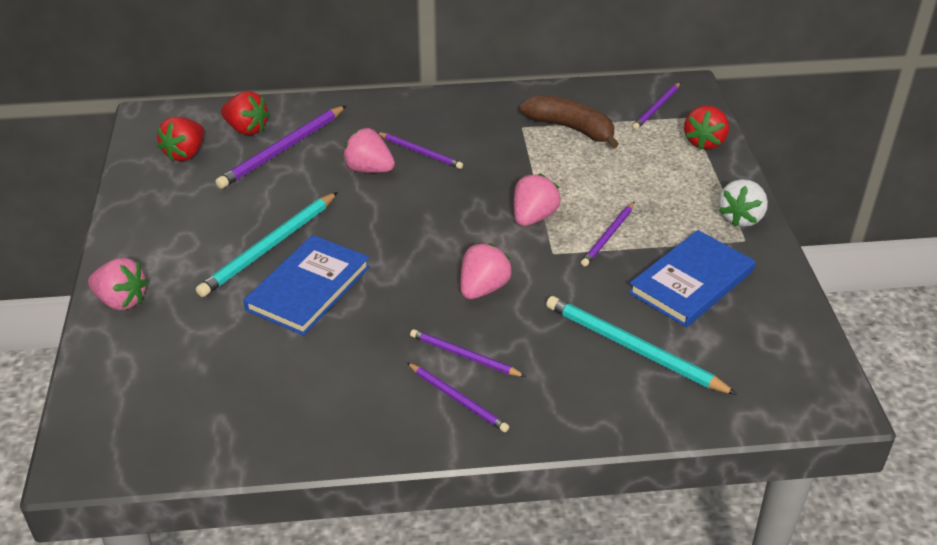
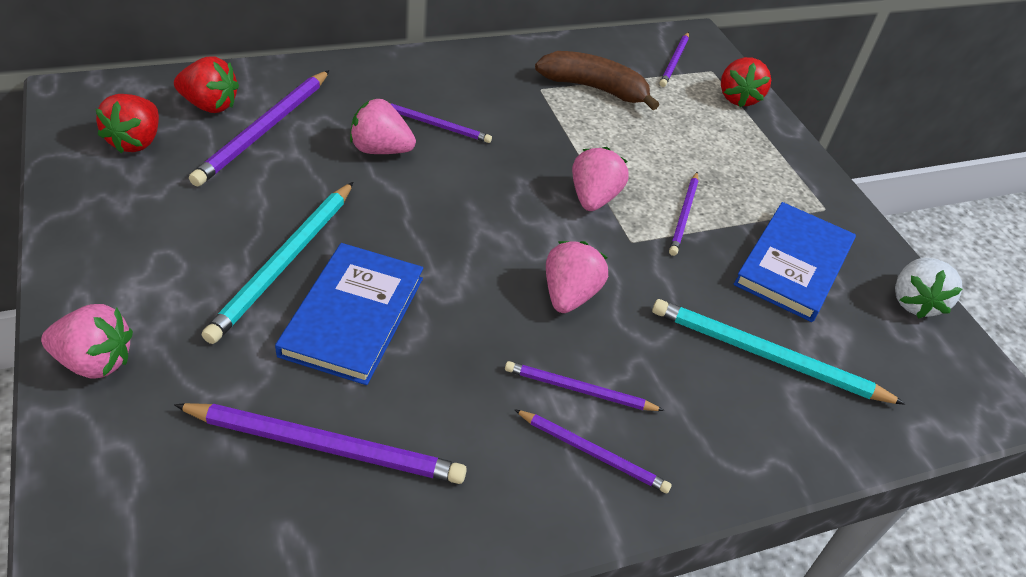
camera: 20 degrees left, 5 degrees up
white strawberry [718,179,768,227] -> white strawberry moved to [895,258,962,319]
none -> purple pencil [174,403,467,484]

